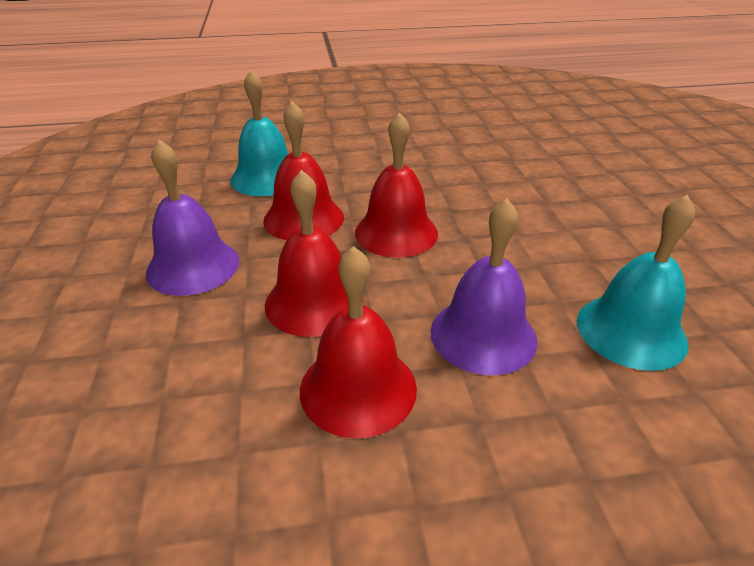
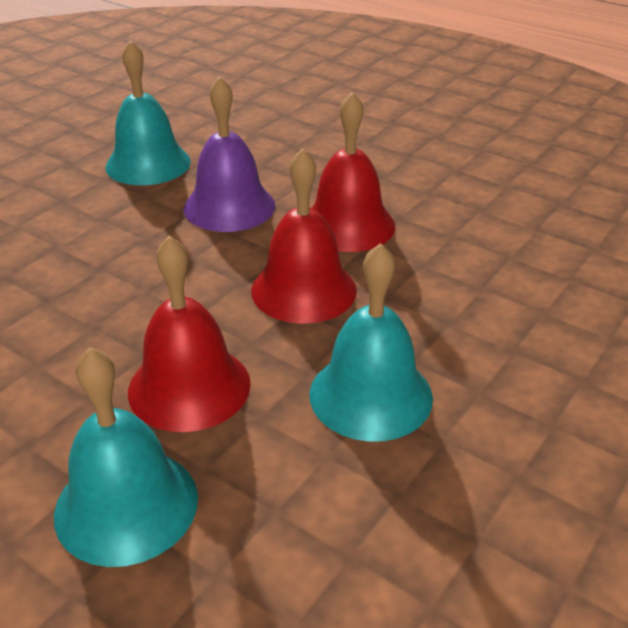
camera: 135 degrees left, 0 degrees up
purple bell [146,140,239,296] -> turquoise bell [309,243,433,442]
red bell [355,112,438,257] -> none

